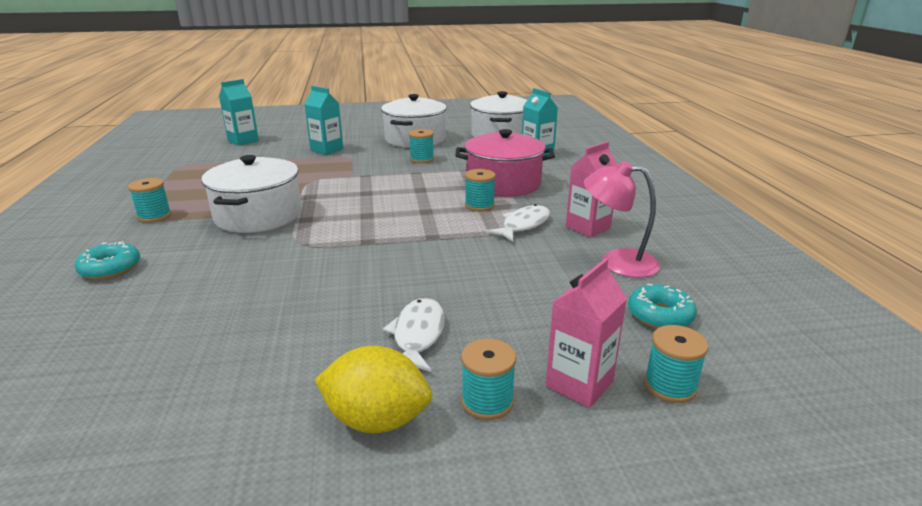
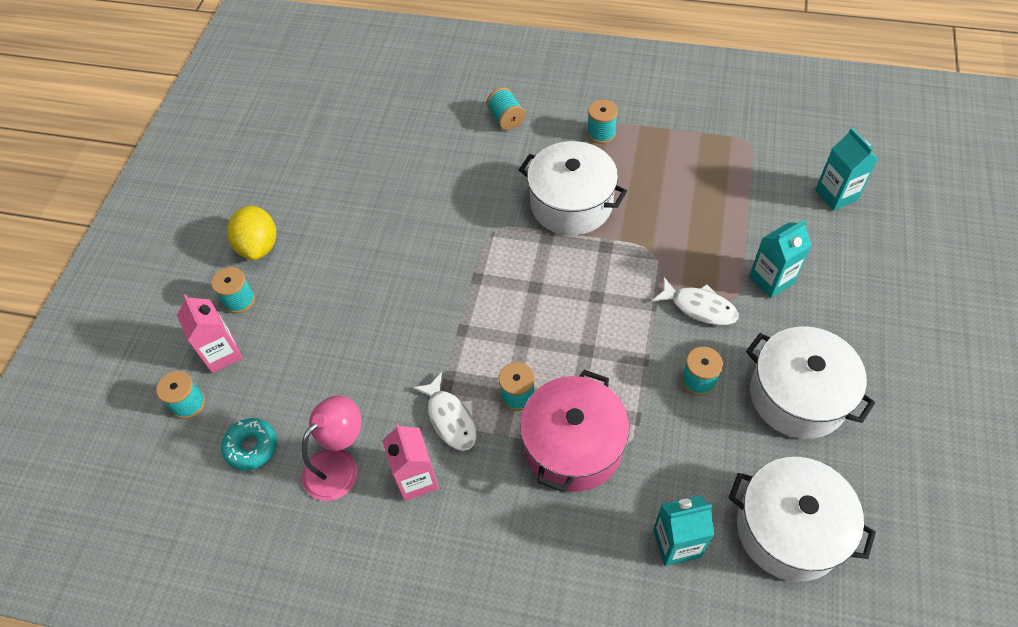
camera: 115 degrees right, 30 degrees up
turquoise donut [75,241,140,280] -> turquoise spool [486,87,525,130]
yellow lemon [315,345,432,433] -> yellow lemon turned 45 degrees counterclockwise [227,205,276,260]
white fish [383,298,445,372] -> white fish moved to [652,277,739,325]

